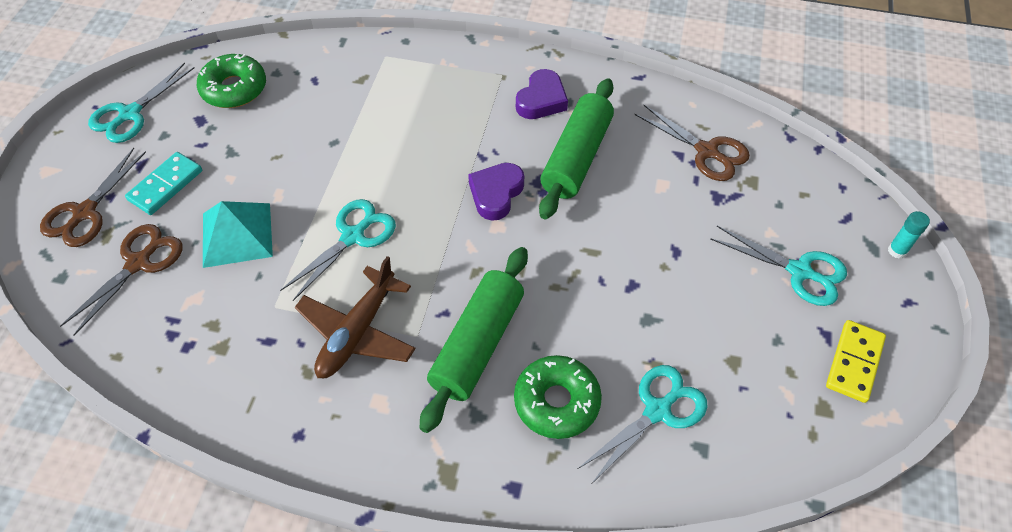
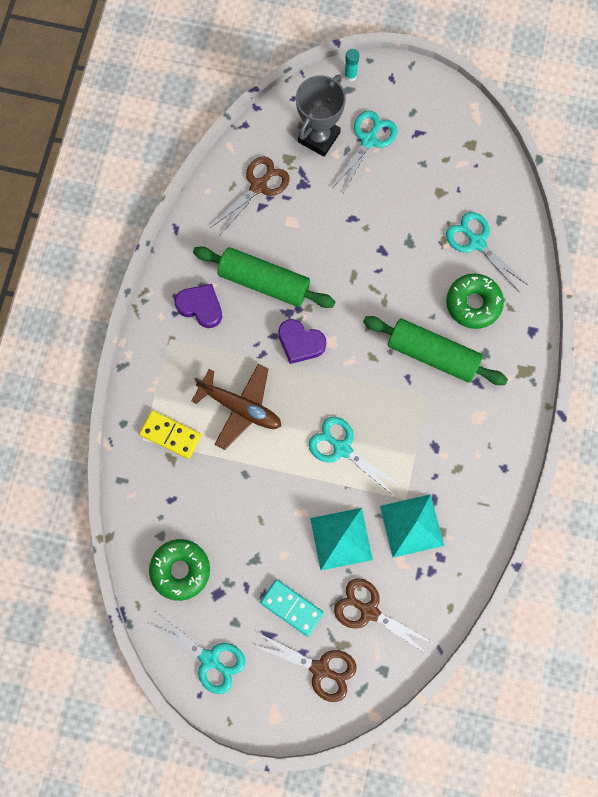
camera: 90 degrees left, 20 degrees up
brown plane [295,256,416,378] -> brown plane moved to [191,364,281,450]
yellow domino [826,320,886,403] -> yellow domino moved to [139,410,201,459]
none -> grey trophy [296,74,346,157]
none -> turquoise pyramid [380,494,444,558]

